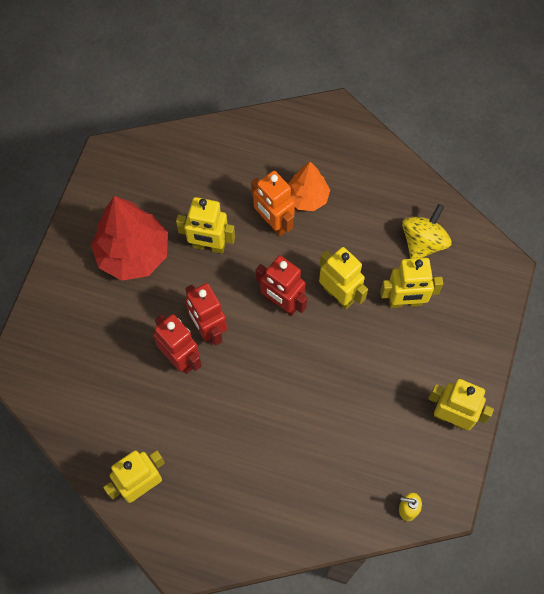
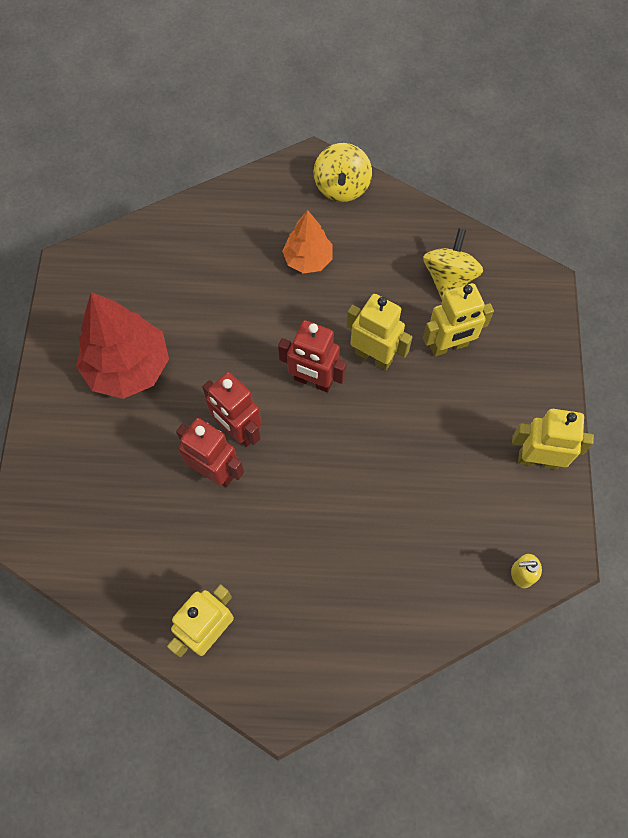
camera: 15 degrees left, 0 degrees up
yellow robot [176,197,235,253] -> none
orange robot [251,171,295,237] -> none
none -> yellow spinning top [313,143,372,202]

